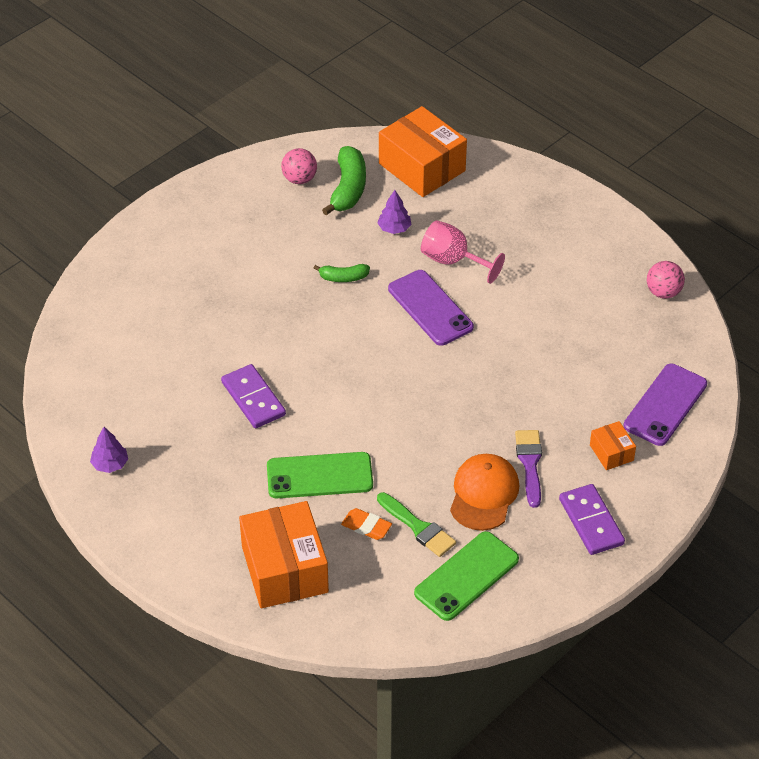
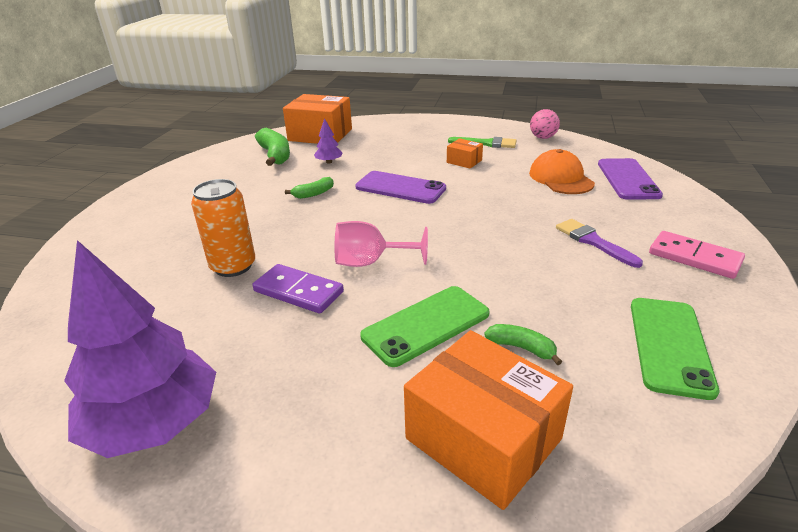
camera: 30 degrees left, 15 degrees down
purple tree [90,427,128,473] -> purple tree [64,240,216,458], size x2.42
pink ball [281,148,317,184] -> none
orange eraser [341,508,392,540] -> green banana [484,324,562,365]
green brush [377,492,456,557] -> green brush moved to [448,137,516,148]
pink goblet [421,220,505,284] -> pink goblet moved to [335,221,428,267]
orange cap [450,454,519,531] -> orange cap moved to [529,149,595,194]
purple domino [559,484,625,555] -> pink domino [649,231,745,279]
orange box [590,421,636,470] -> orange box moved to [447,138,483,169]
none -> orange can [191,179,255,277]

